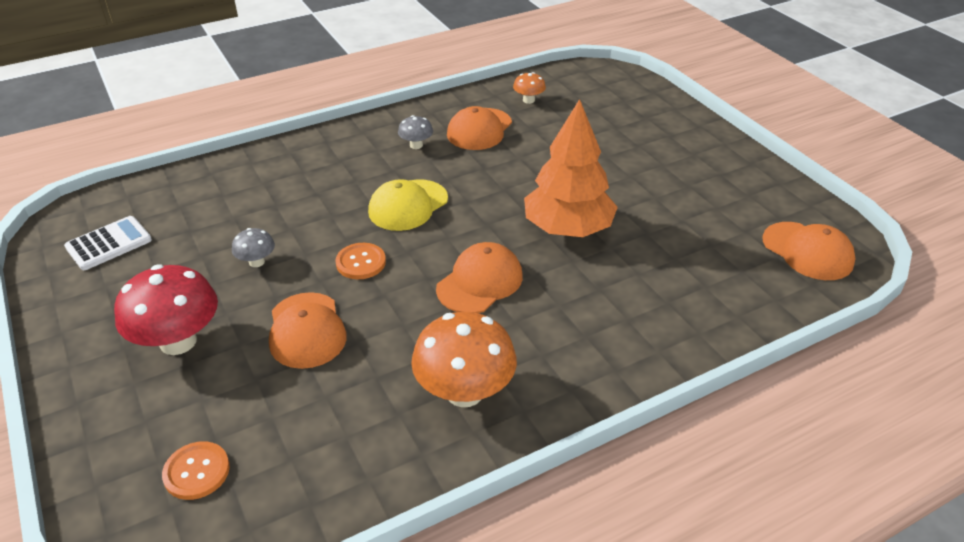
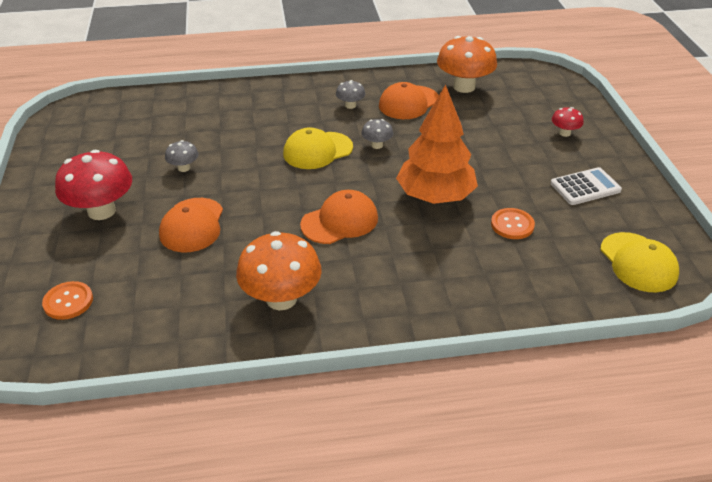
camera: 20 degrees right, 0 degrees up
white calculator [64,216,152,270] -> white calculator moved to [551,167,622,205]
orange button [335,243,386,279] -> orange button moved to [491,208,535,239]
orange mushroom [513,72,546,104] -> orange mushroom [437,36,497,93], size x2.06
orange cap [762,222,856,280] -> yellow cap [600,232,679,292]
none -> grey mushroom [362,119,393,149]
none -> red mushroom [552,107,584,137]

